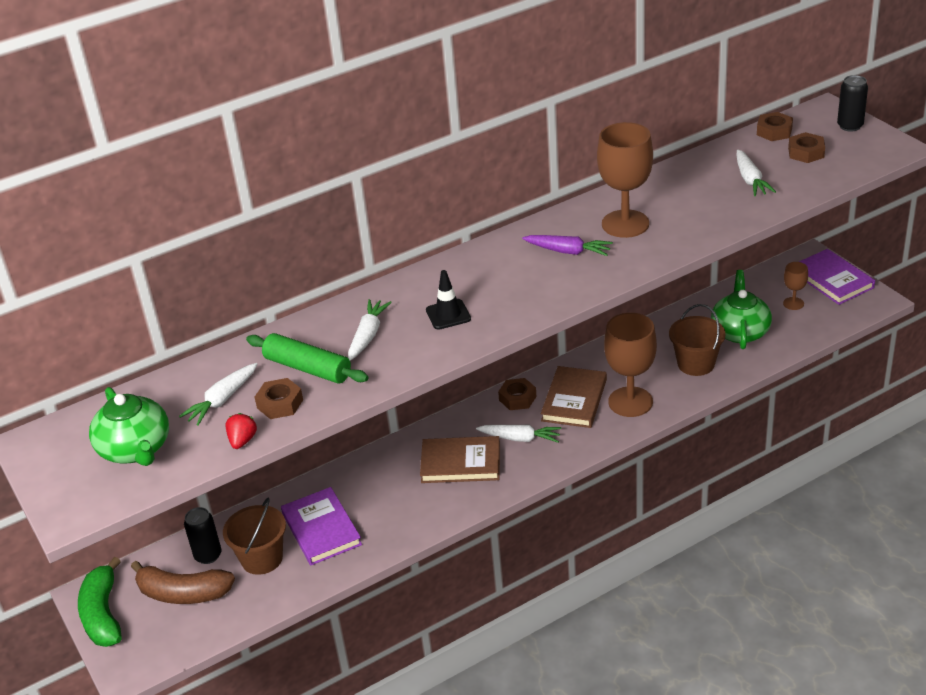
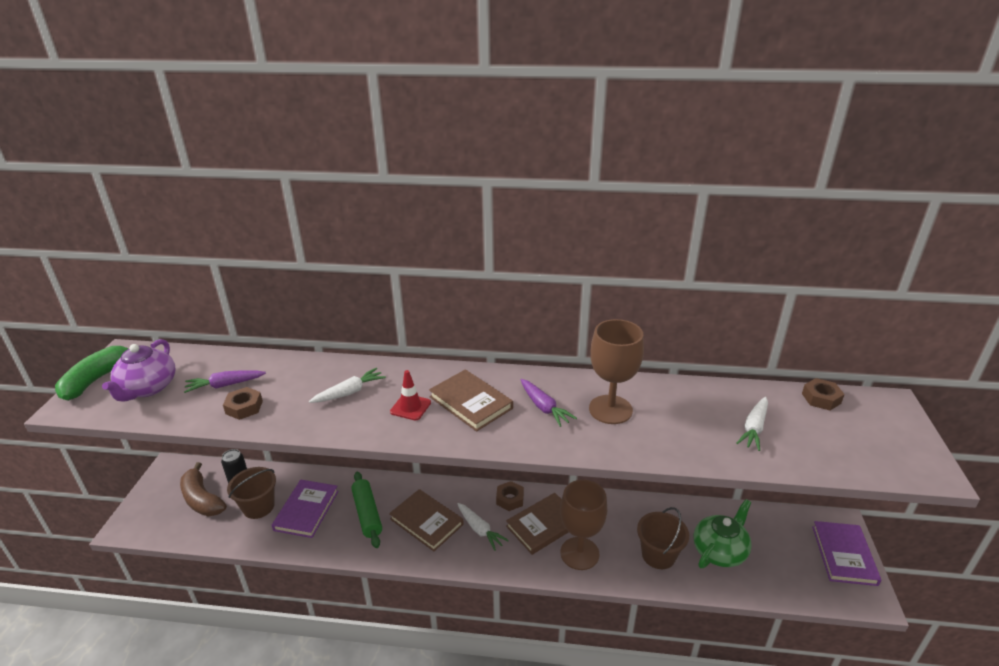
camera: 35 degrees right, 5 degrees down
green banana [78,557,122,647] -> green banana moved to [55,346,129,401]
green teapot [89,387,169,466] -> purple teapot [102,339,175,402]
white carrot [179,363,257,426] -> purple carrot [184,370,266,393]
red strawberry [226,413,257,449] -> none
green rolling pin [246,333,369,383] -> green rolling pin moved to [351,471,382,548]
black traffic cone [426,270,471,330] -> red traffic cone [390,370,431,421]
brown goblet [783,262,808,310] -> none
brown nut [788,132,825,163] -> none
black can [837,75,868,132] -> none
none -> brown book [429,369,513,432]

